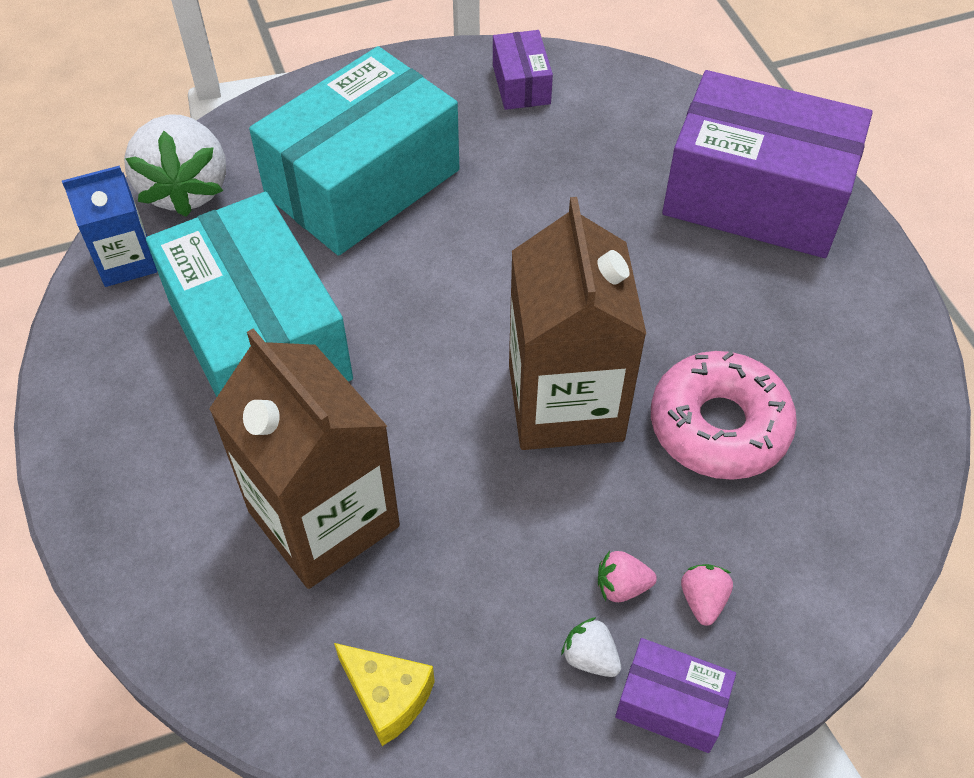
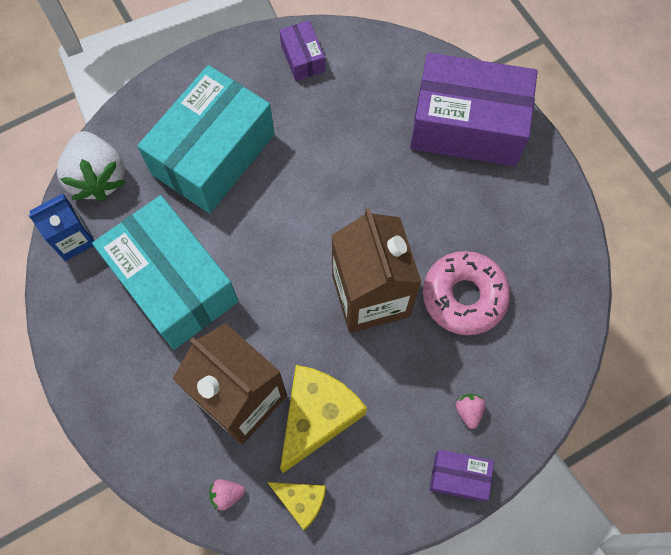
camera: 10 degrees left, 15 degrees up
white strawberry [561,617,621,677] -> none
pink strawberry [598,551,657,602] -> pink strawberry moved to [209,479,245,511]
none -> yellow cheese [280,365,367,473]

